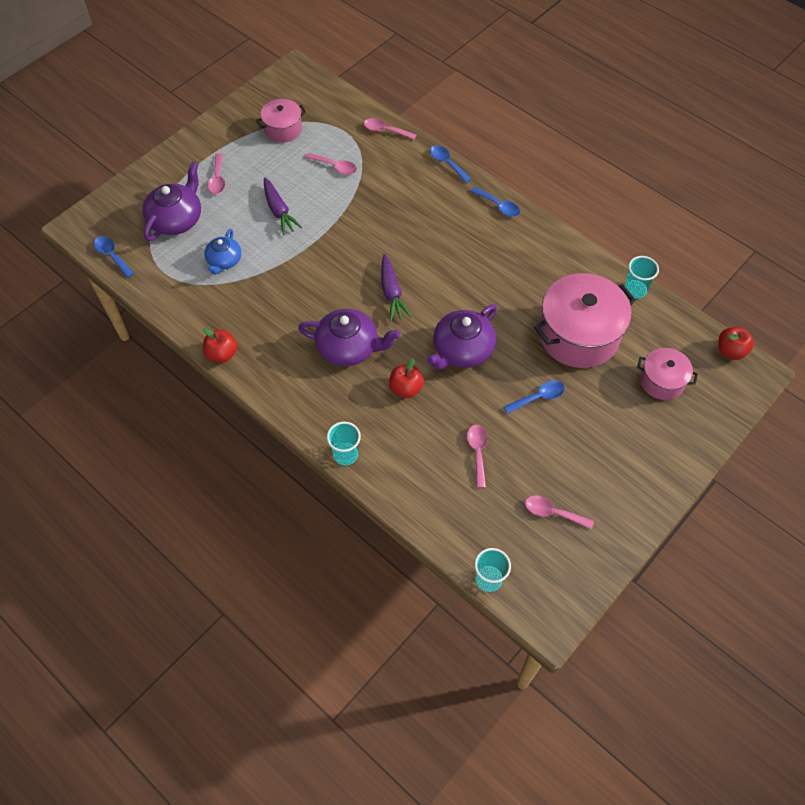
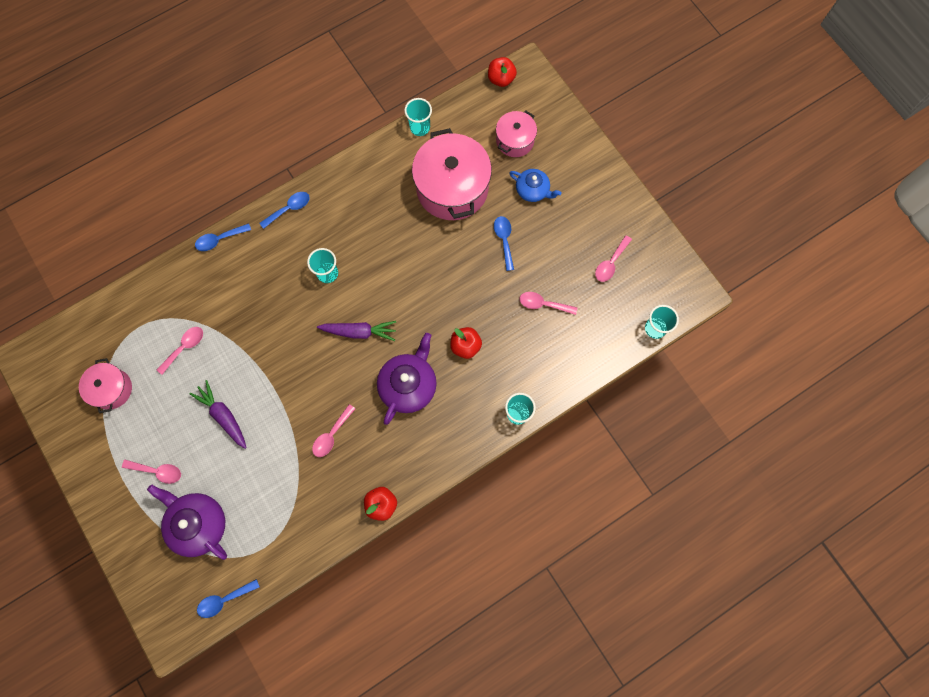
camera: 75 degrees left, 15 degrees up
blue teapot [204,229,241,275] -> blue teapot moved to [509,169,561,202]
purple carrot [264,178,303,235] -> purple carrot turned 120 degrees counterclockwise [189,380,247,449]
pink spoon [364,118,416,140] -> pink spoon moved to [312,404,355,457]
purple teapot [427,304,497,370] -> none
none -> turquoise cup [307,248,338,283]

